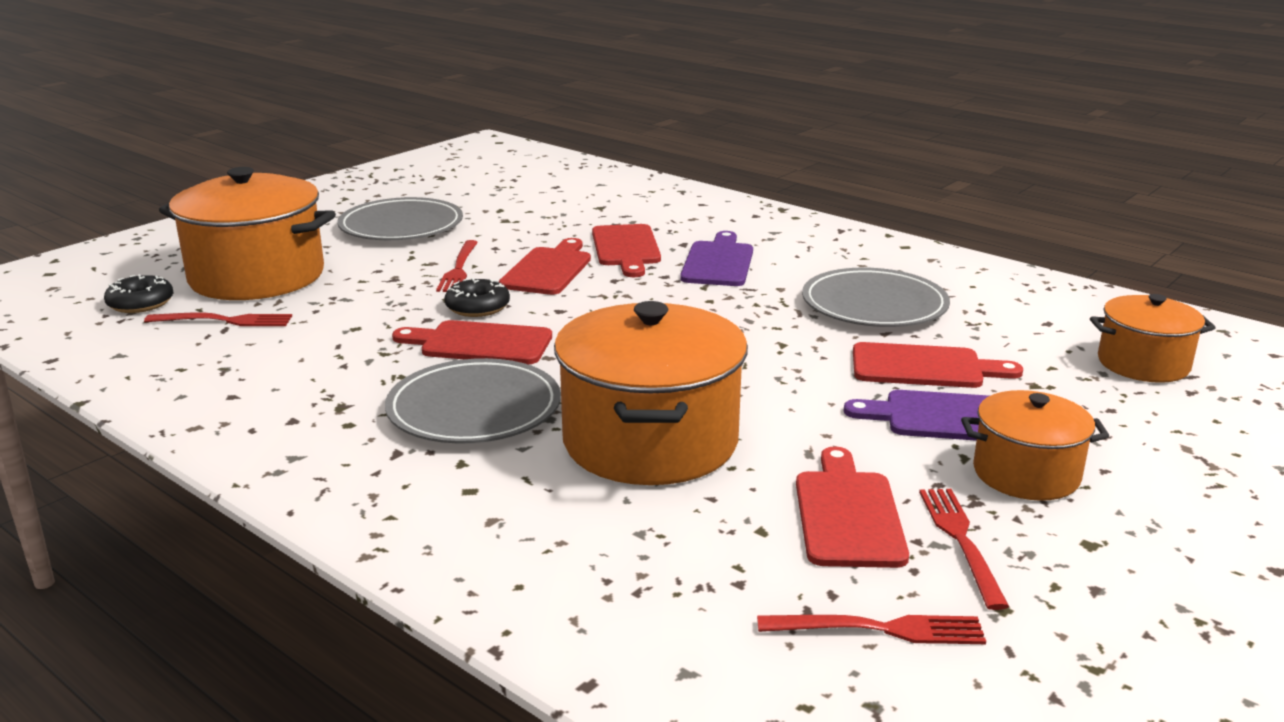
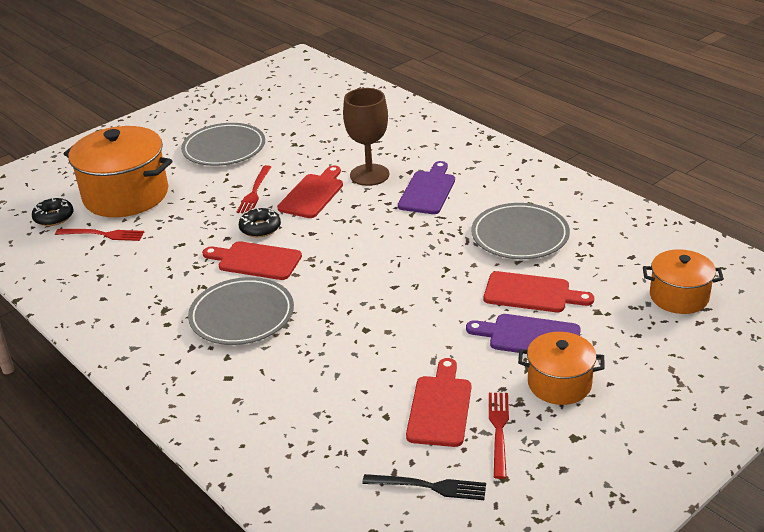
camera: 10 degrees right, 10 degrees up
orange pot [554,301,748,485] -> none
red cutting board [592,224,661,277] -> brown goblet [343,88,389,186]
red fork [757,615,986,644] -> black fork [362,474,486,500]

